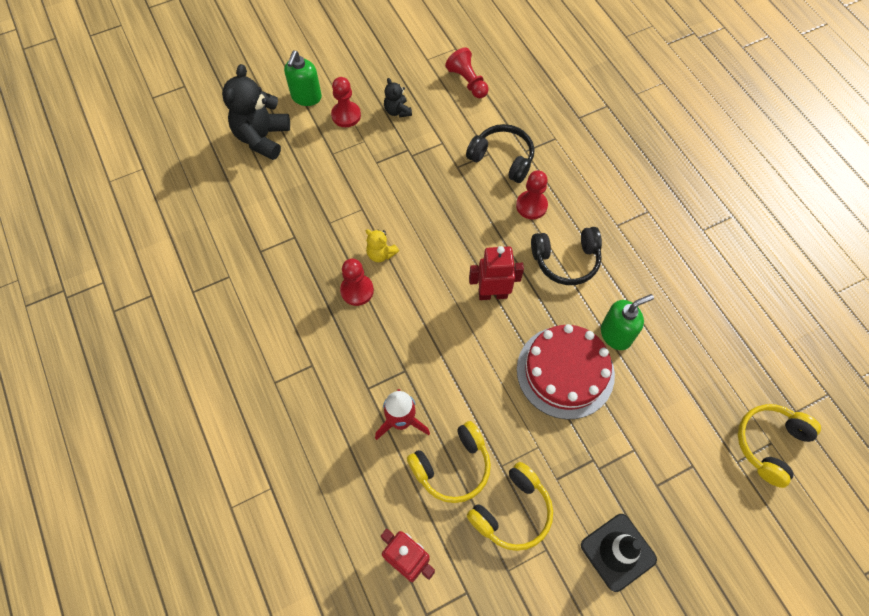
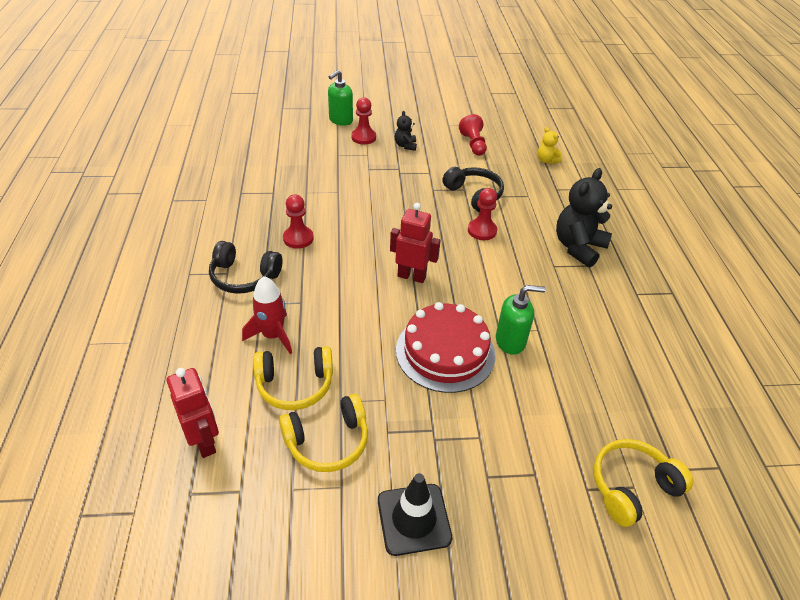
camera: 20 degrees right, 20 degrees down
black teddy bear [222,64,290,160] -> black teddy bear moved to [556,168,612,268]
yellow teddy bear [366,229,399,262] -> yellow teddy bear moved to [538,127,562,164]
black headphones [531,227,602,285] -> black headphones moved to [209,241,282,294]

